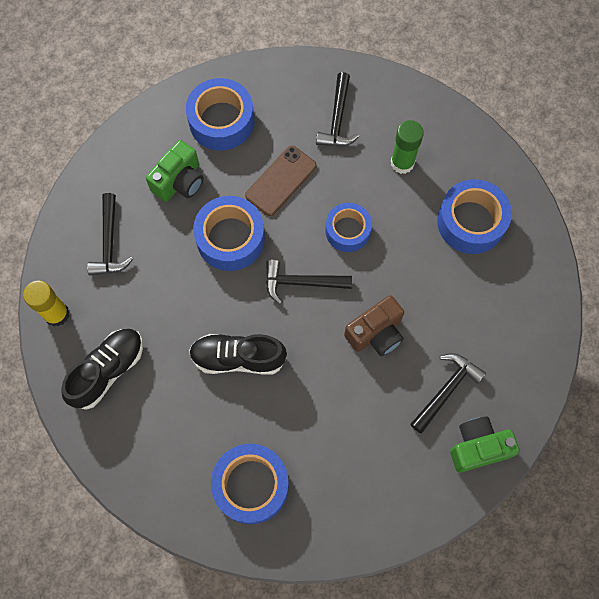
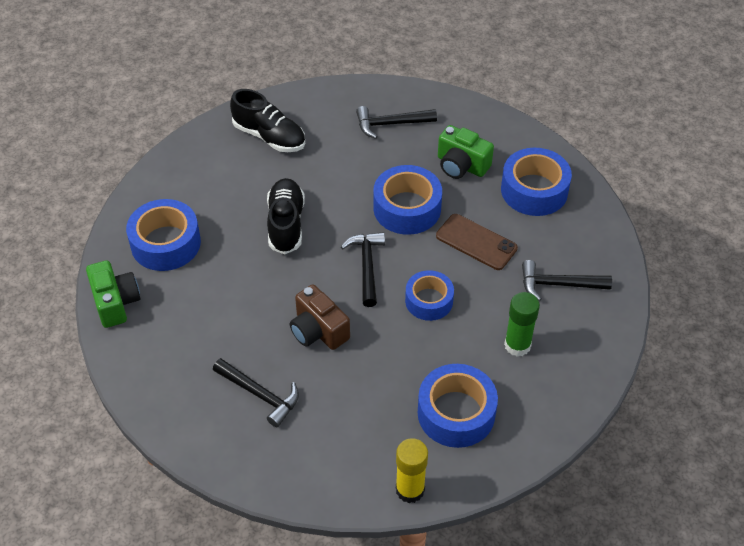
camera: 85 degrees right, 20 degrees down
yellow glue stick [23,280,70,326] -> yellow glue stick moved to [396,438,428,503]
green camera [450,417,520,473] -> green camera moved to [86,260,141,328]

